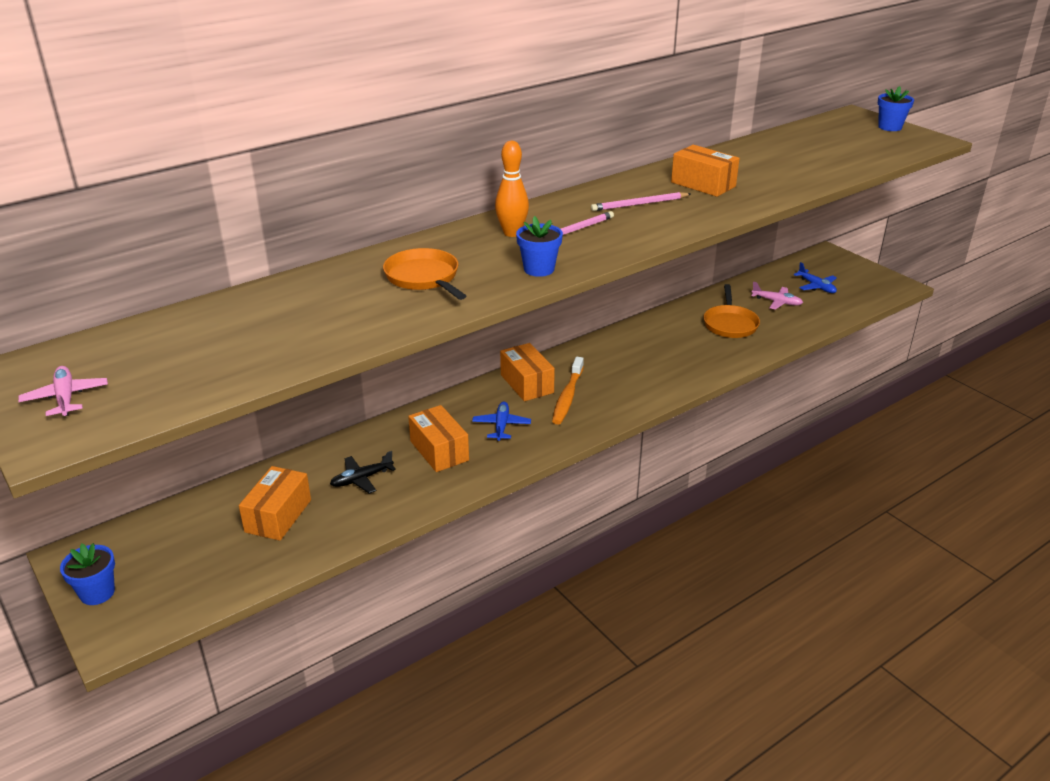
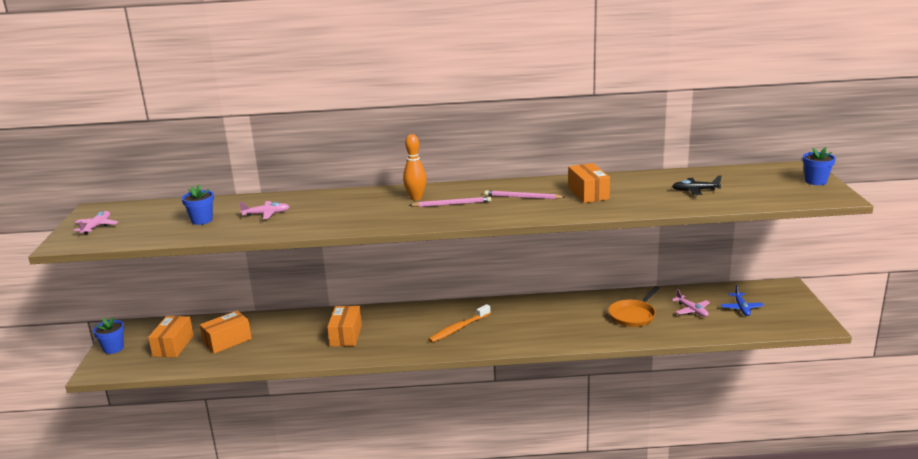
camera: 35 degrees right, 10 degrees down
black plane [330,451,396,494] -> black plane moved to [672,175,722,195]
orange pan [383,248,466,300] -> none
blue plane [472,402,531,441] -> none
orange box [500,343,555,401] -> orange box moved to [148,316,194,357]
blue flower pot [516,216,563,277] -> blue flower pot moved to [181,184,214,225]
none -> pink plane [239,201,289,219]

